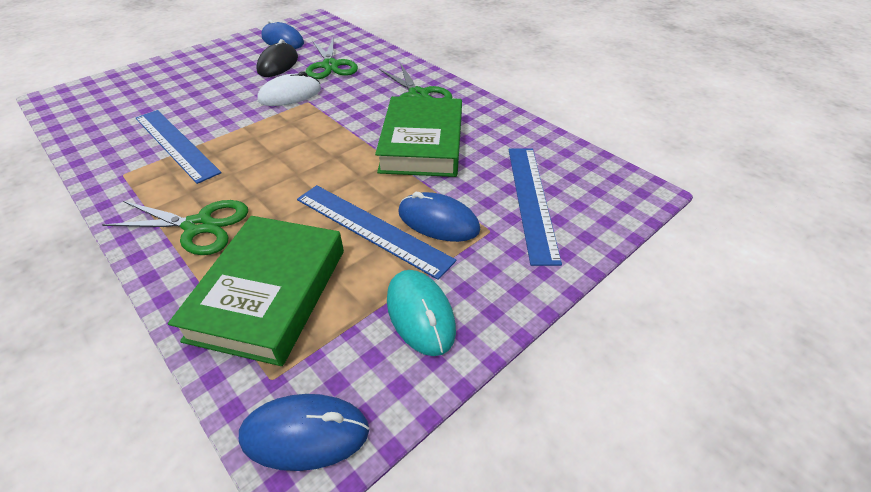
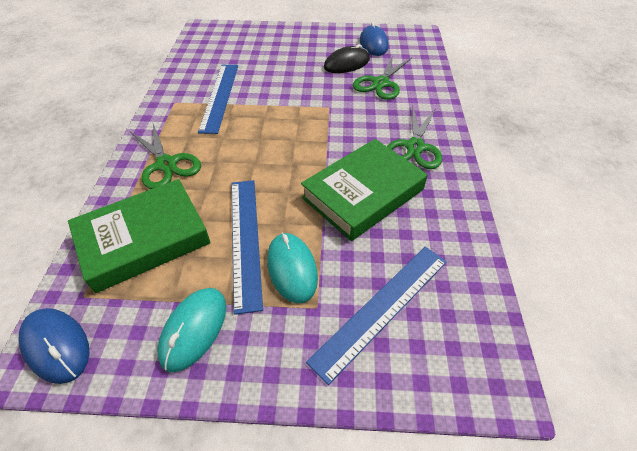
camera: 45 degrees right, 5 degrees up
white mouse [257,71,321,106] -> none
blue mouse [398,192,480,242] -> turquoise mouse [267,233,318,304]

